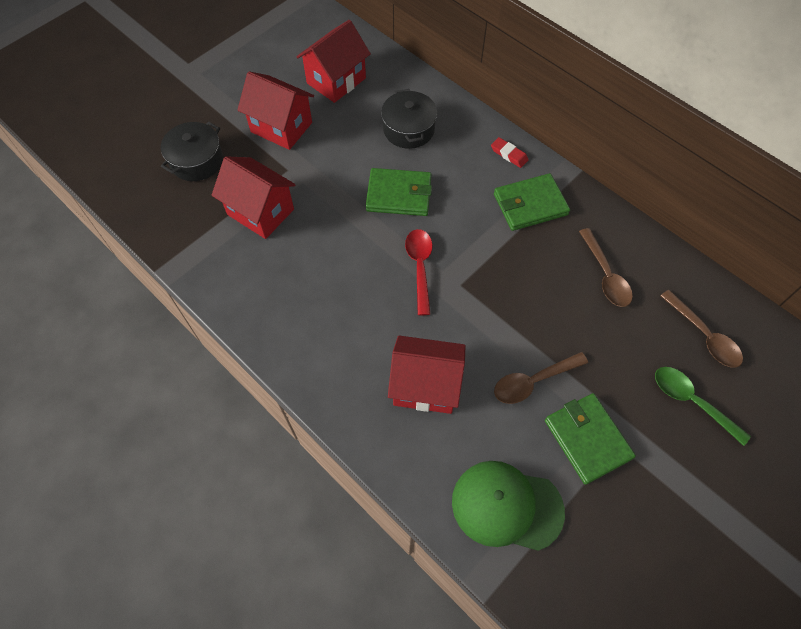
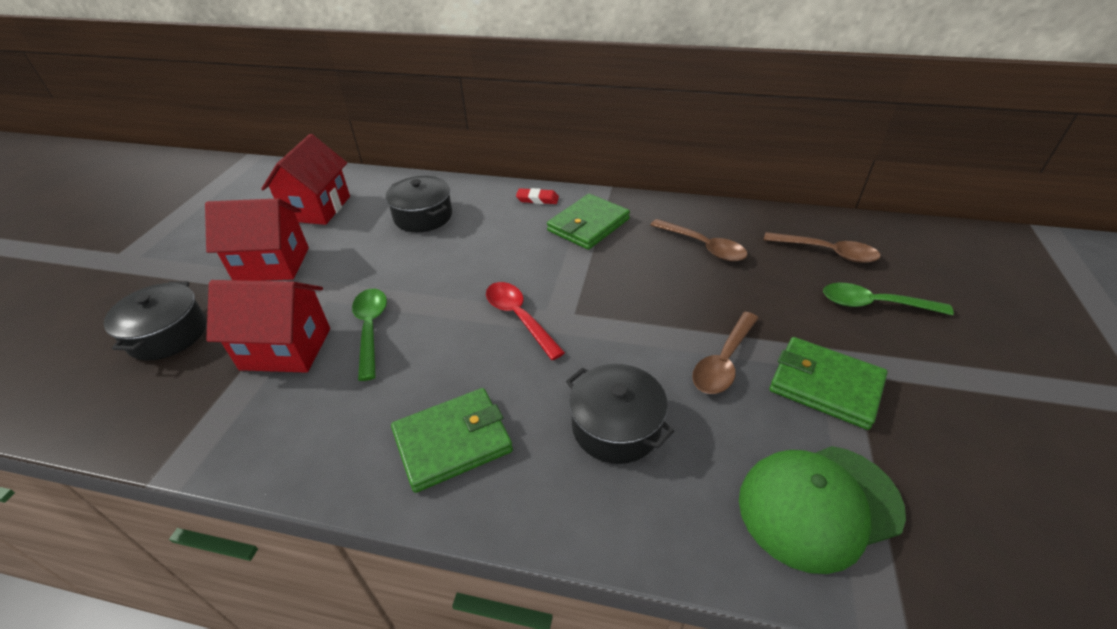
camera: 30 degrees left, 20 degrees down
green wallet [366,168,432,216] -> green wallet moved to [391,388,513,493]
red house [388,335,465,414] -> black pot [566,364,674,464]
none -> green spoon [352,289,387,381]

